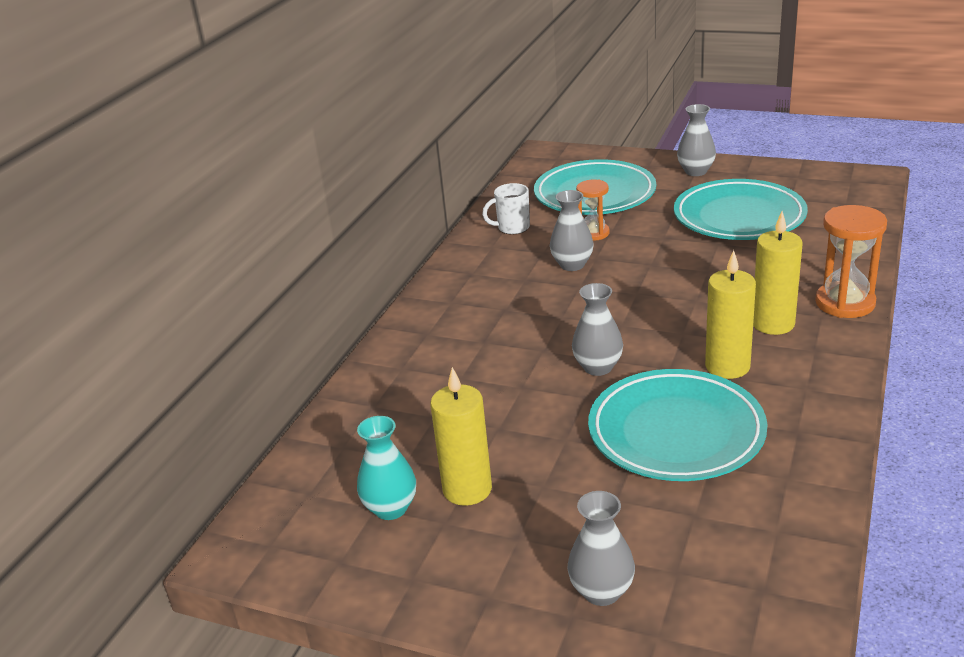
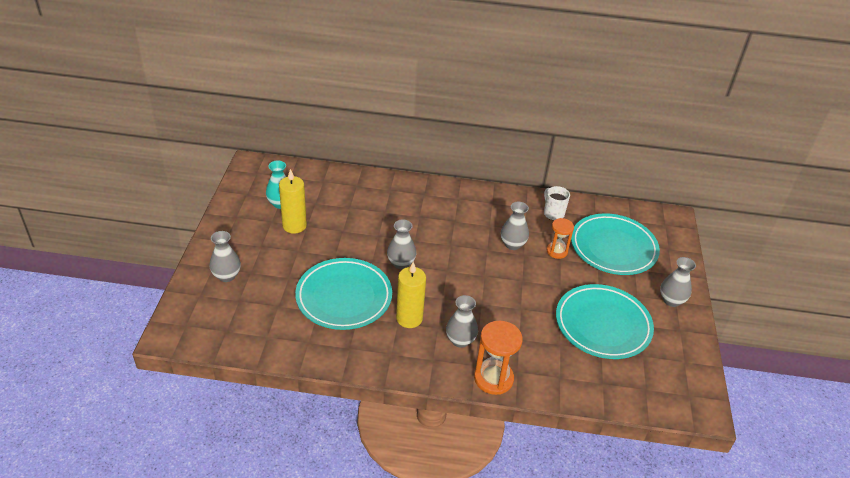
camera: 70 degrees right, 10 degrees up
yellow candle [753,211,803,335] -> grey vase [446,295,478,348]

